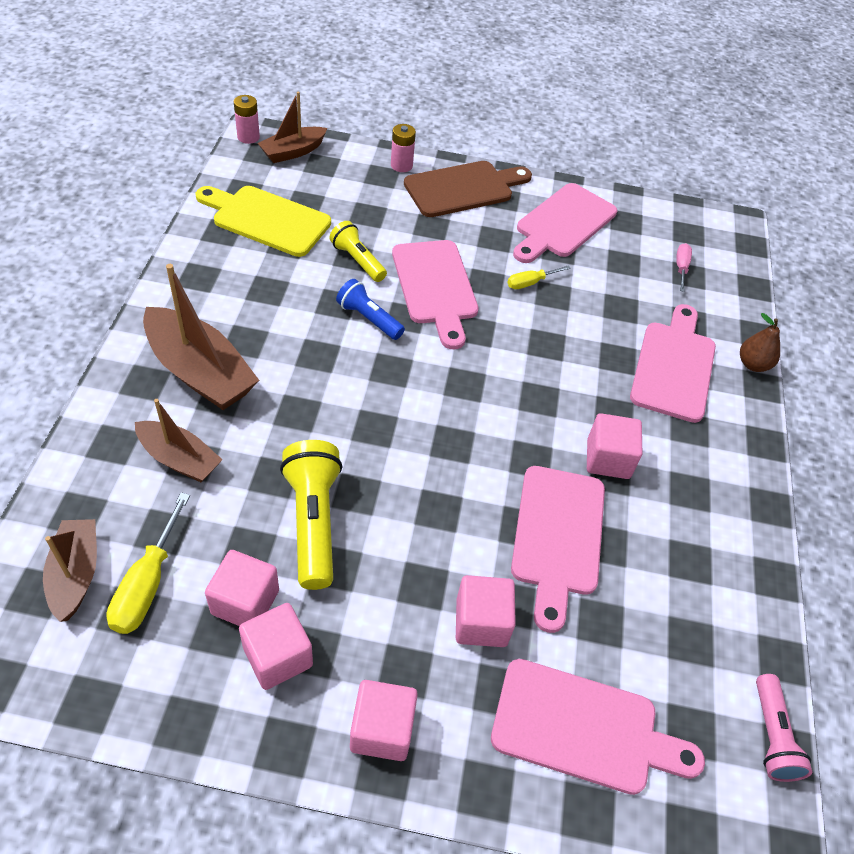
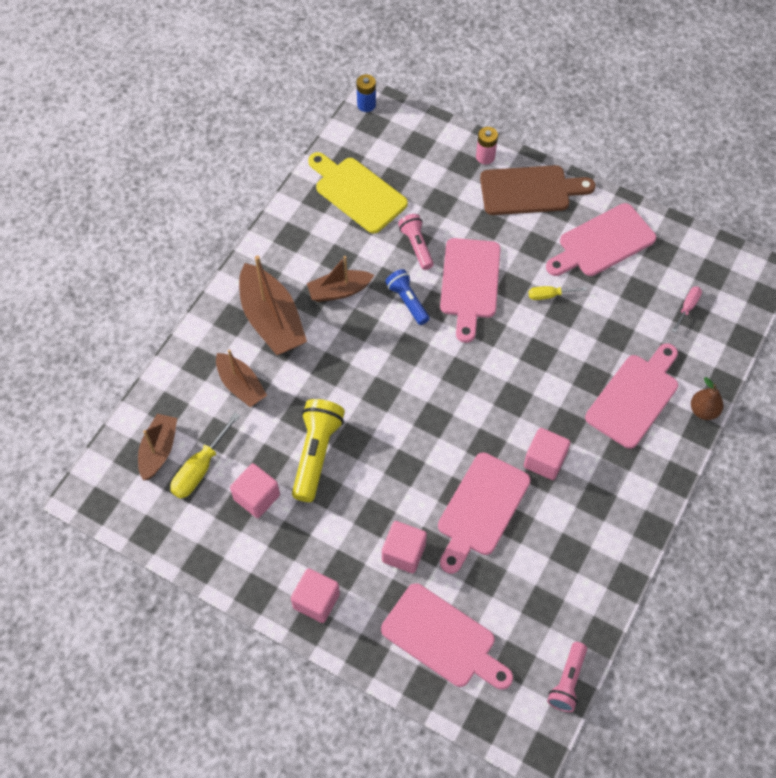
camera: 25 degrees right, 10 degrees up
pink battery [234,95,260,144] -> blue battery [356,74,376,112]
pink cube [239,603,313,690] -> none
brown boat [258,92,327,163] -> brown boat moved to [307,256,374,302]
yellow flashlight [329,221,387,282] -> pink flashlight [398,214,434,270]

